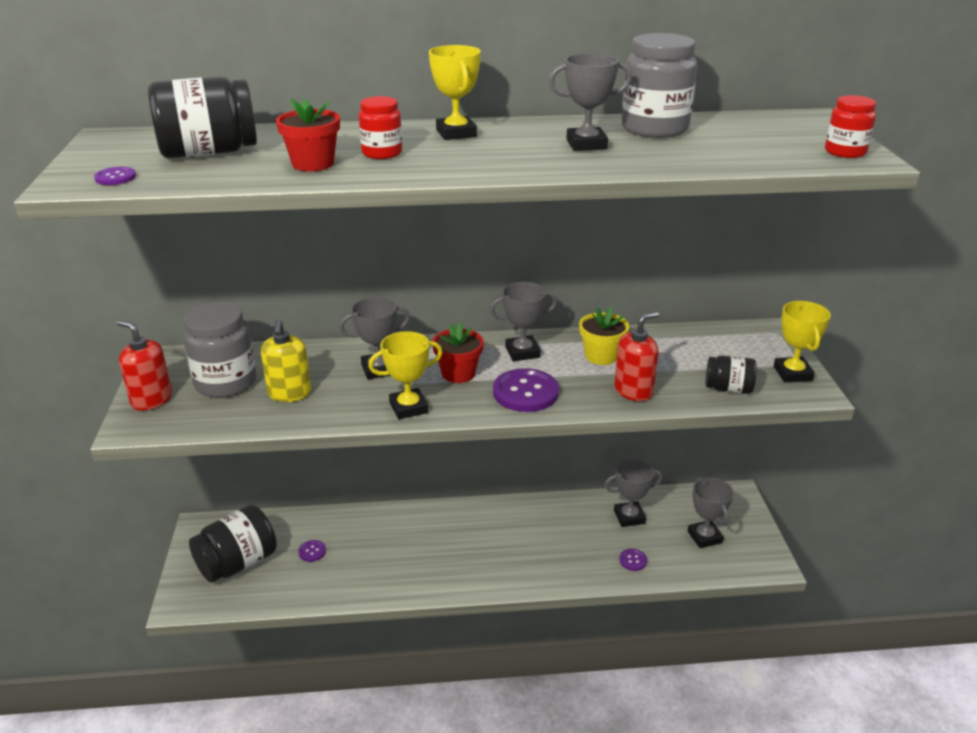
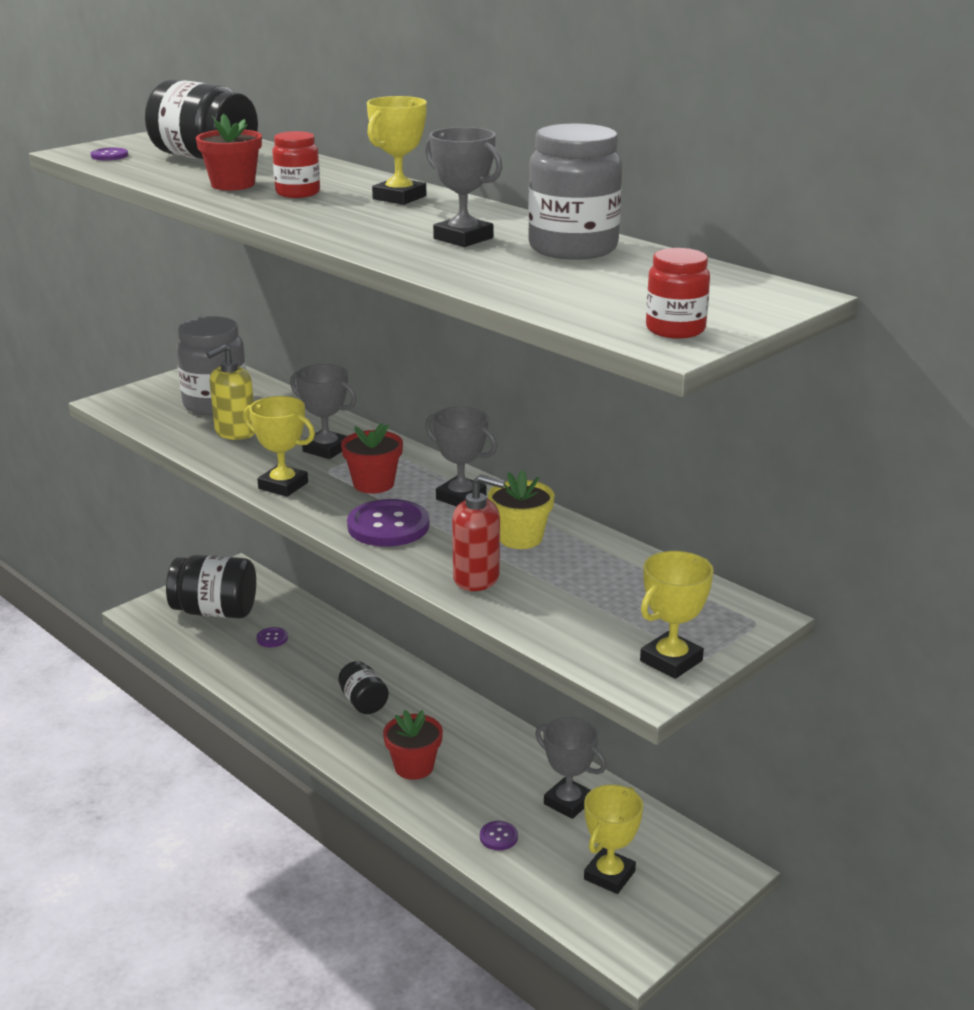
camera: 50 degrees right, 5 degrees down
red soap dispenser [117,320,172,411] -> none
grey trophy [688,477,734,548] -> yellow trophy [584,785,643,894]
black jar [706,355,757,394] -> black jar moved to [338,661,389,714]
none -> red flower pot [383,710,443,780]

